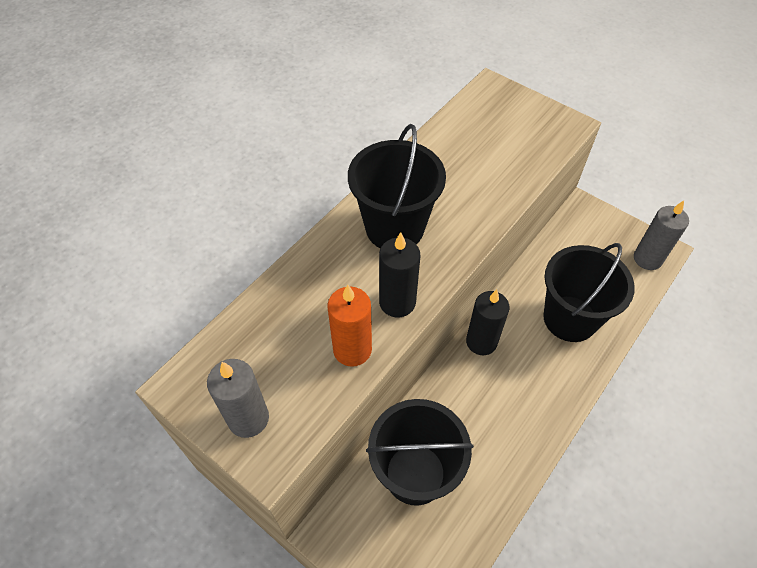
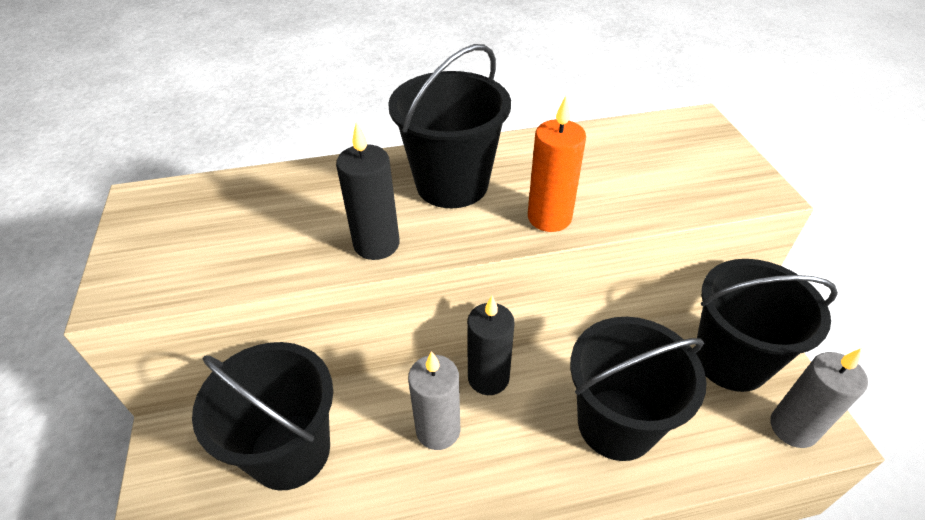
camera: 40 degrees right, 10 degrees down
grey candle [207,359,269,438] -> grey candle moved to [408,351,460,450]
orange candle [327,284,372,367] -> orange candle moved to [528,96,586,232]
none -> black bucket [695,259,838,392]

